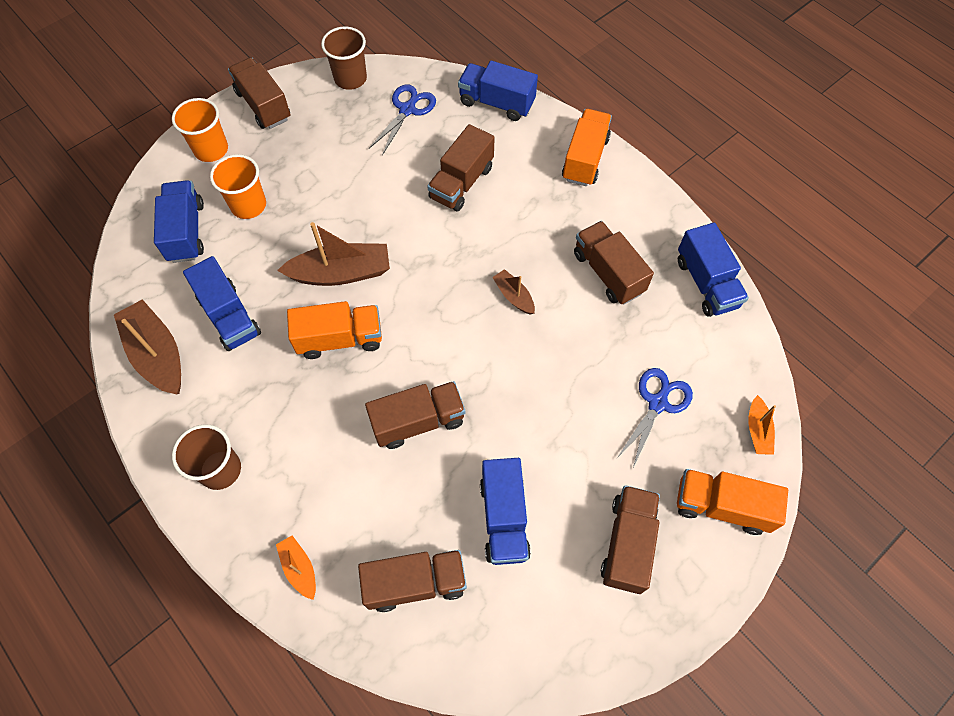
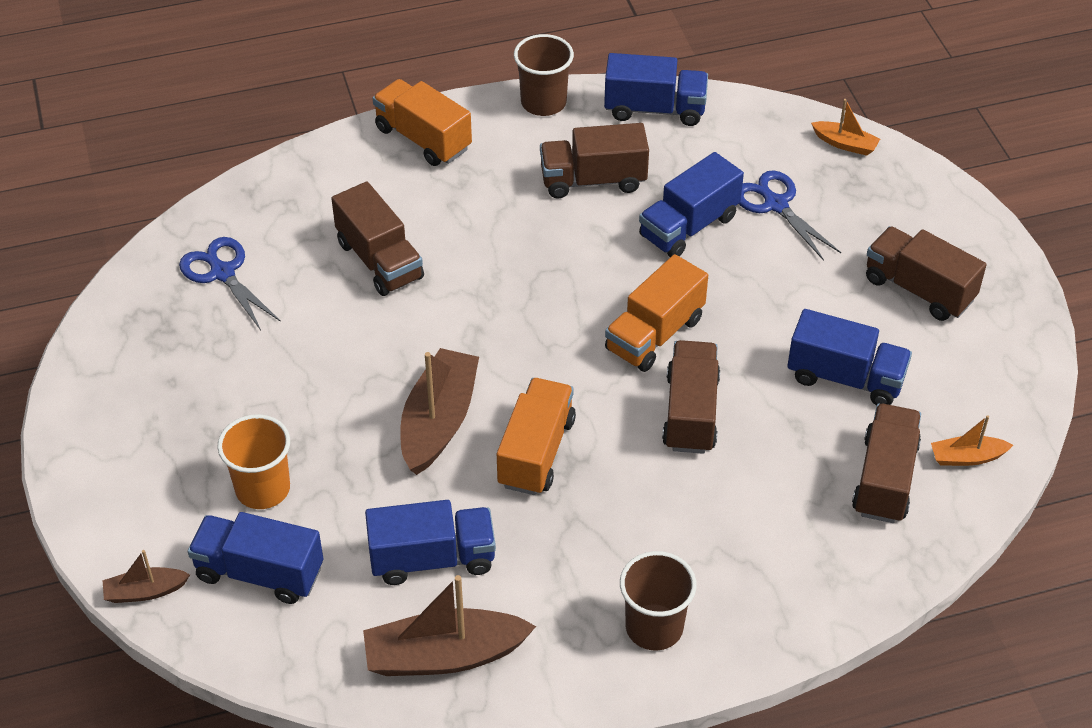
camera: 65 degrees left, 15 degrees down
orange cup [172,98,228,162] -> none
brown truck [228,57,291,129] -> none
orange boat [276,535,316,600] -> orange boat moved to [931,415,1013,466]
brown cup [321,27,367,90] -> brown cup moved to [514,34,574,116]
blue truck [458,61,538,121] -> blue truck moved to [639,152,744,257]
brown boat [492,269,535,314] -> brown boat moved to [102,550,190,603]
orange truck [677,469,788,535] -> orange truck moved to [605,254,708,372]

